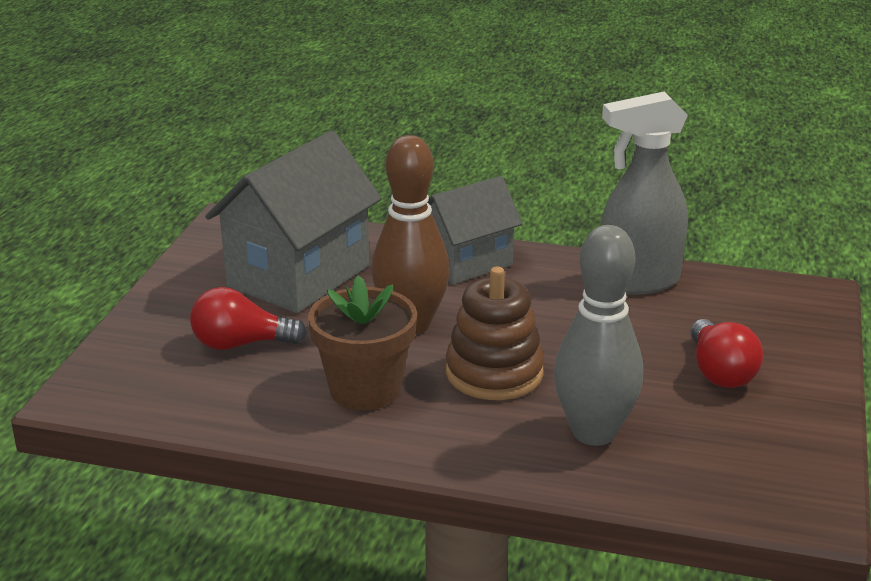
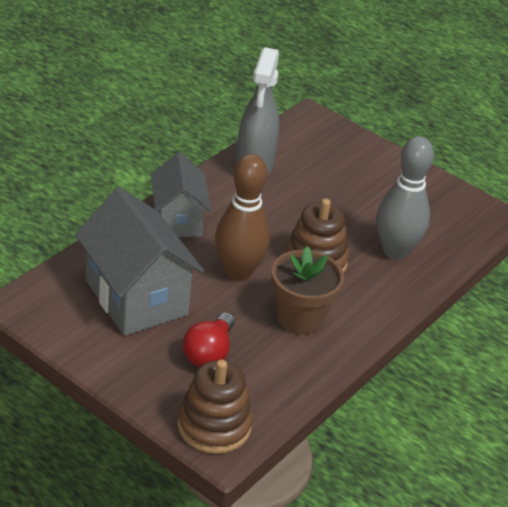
camera: 70 degrees left, 10 degrees up
red light bulb [690,319,763,388] -> none
none -> brown stacking toy [177,360,253,454]

